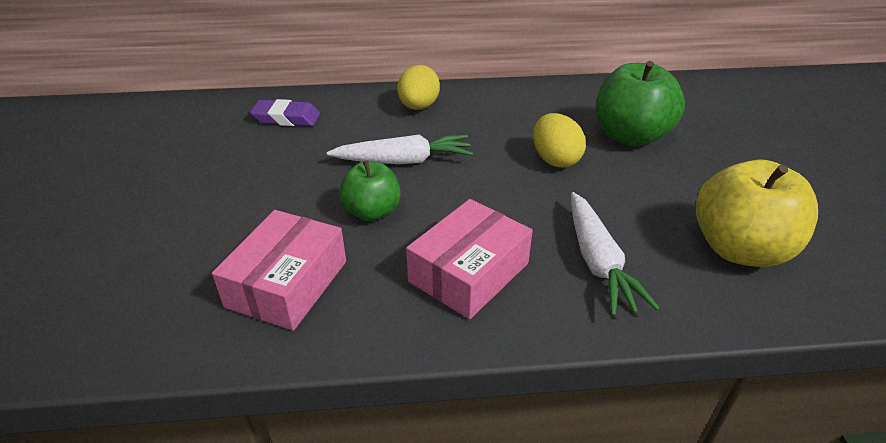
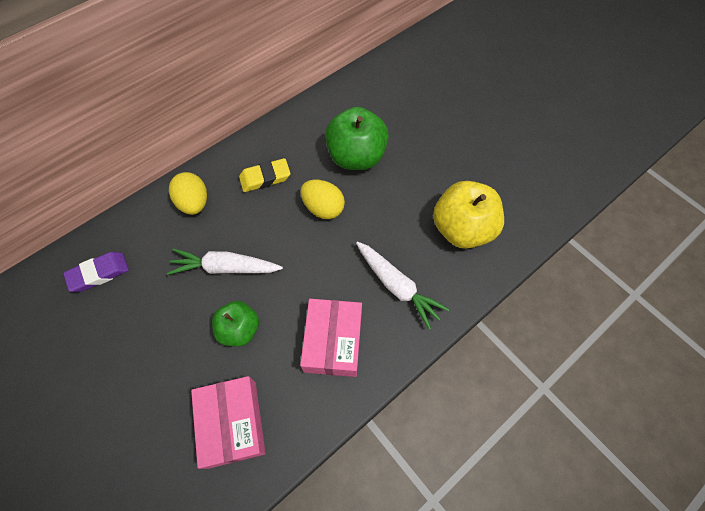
camera: 35 degrees left, 25 degrees up
white carrot [327,134,473,164] -> white carrot turned 135 degrees counterclockwise [167,249,283,275]
none -> yellow eraser [239,158,290,192]

